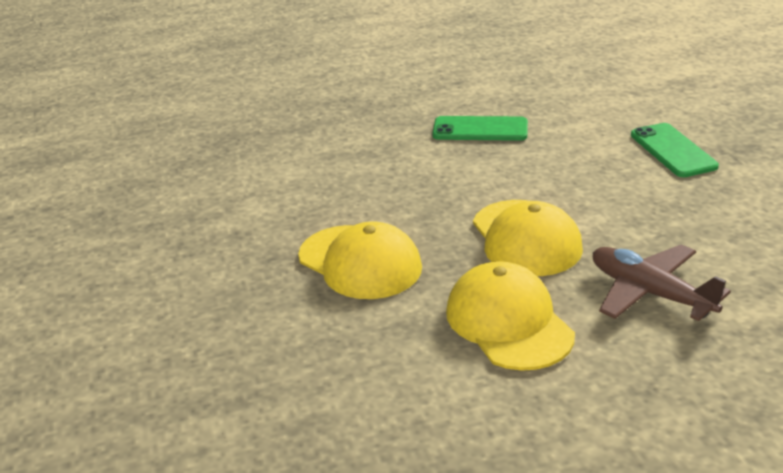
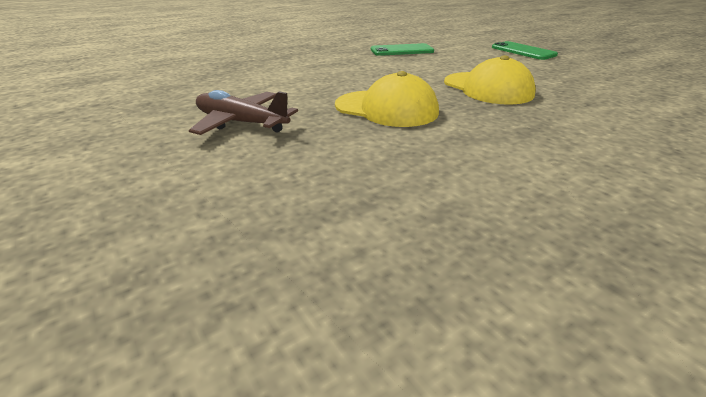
camera: 20 degrees left, 0 degrees up
yellow cap [446,261,575,371] -> none
brown plane [593,244,731,321] -> brown plane moved to [189,90,298,135]

